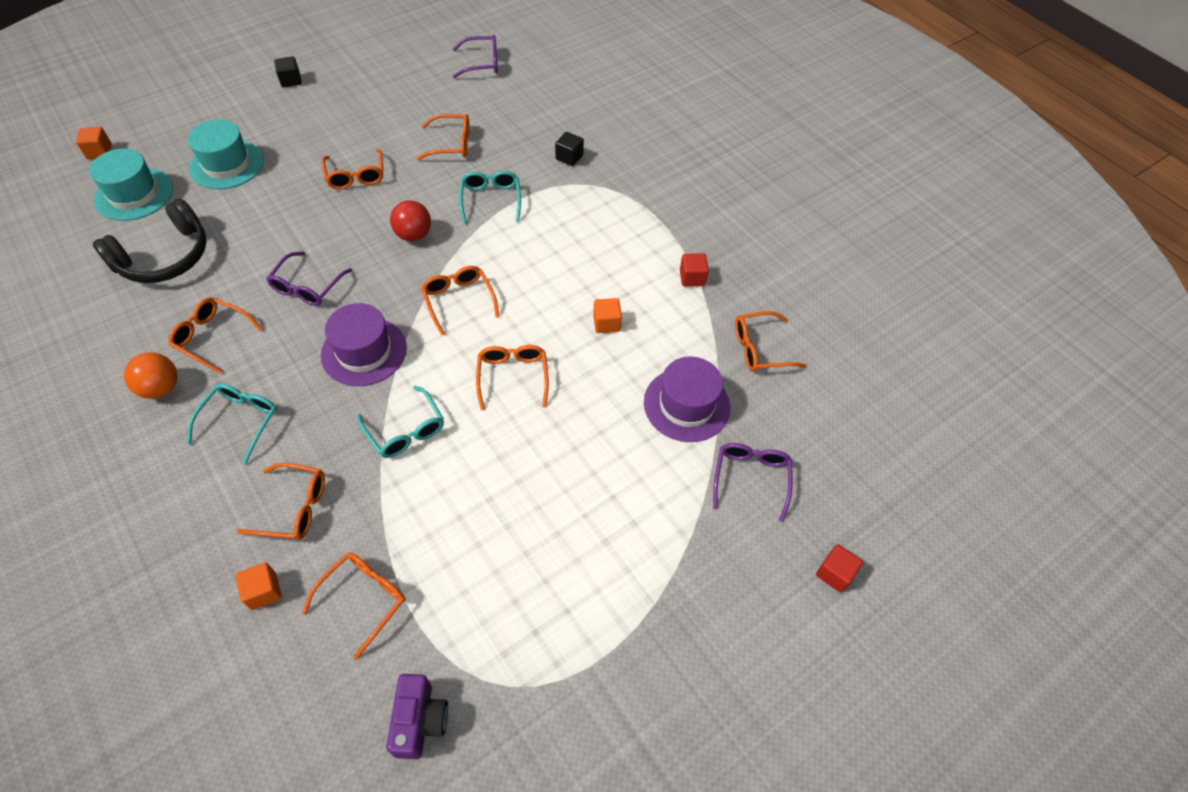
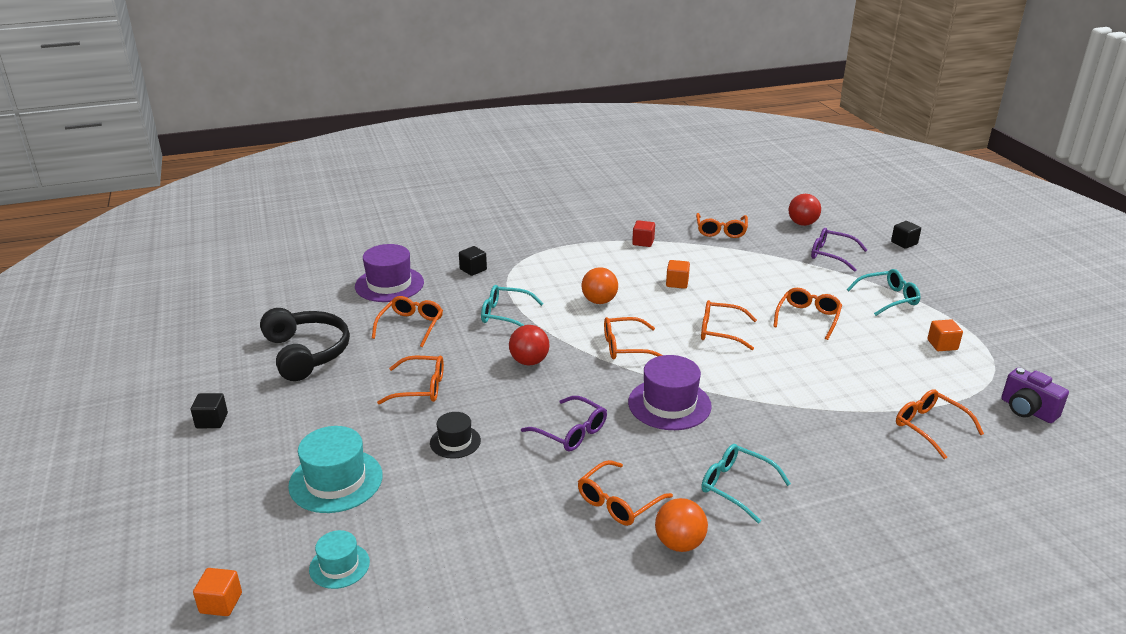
camera: 70 degrees left, 25 degrees down
turquoise hat [89,148,173,221] -> turquoise hat [309,530,370,589], size x0.58
black headphones [93,199,207,283] -> black headphones moved to [260,308,350,381]
orange cube [236,562,282,610] -> orange cube moved to [927,319,963,351]
orange glasses [237,463,325,540] -> orange glasses moved to [773,288,842,340]
turquoise glasses [357,386,444,458] -> turquoise glasses moved to [847,269,920,316]
purple camera [386,674,448,759] -> purple camera turned 150 degrees counterclockwise [1001,367,1069,423]
purple glasses [453,35,498,78] -> none
purple hat [644,356,730,442] -> purple hat moved to [355,244,424,302]
red cube [816,544,863,592] -> black cube [891,221,921,249]
none -> black hat [430,412,481,459]
none -> orange ball [582,267,618,304]
none -> red ball [788,194,821,226]

